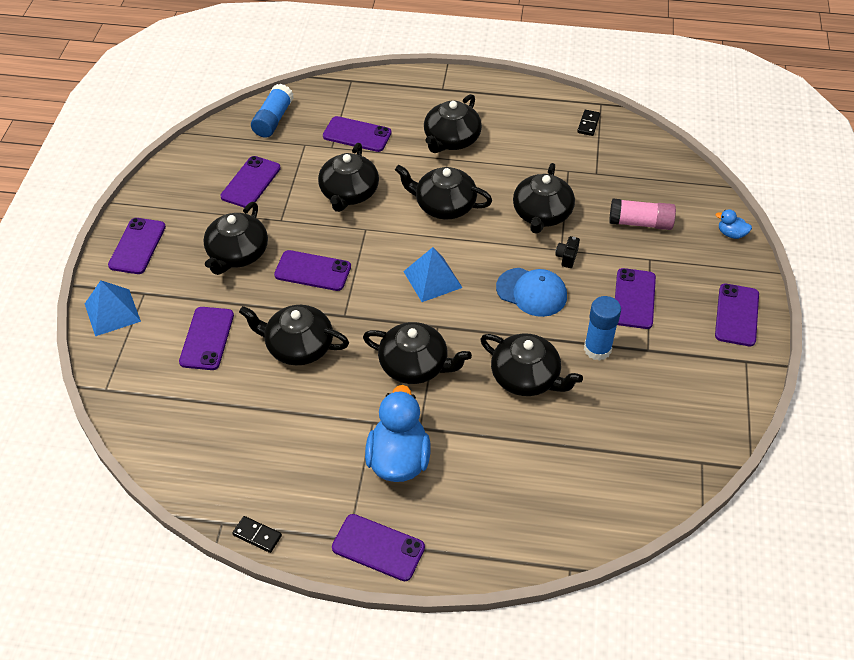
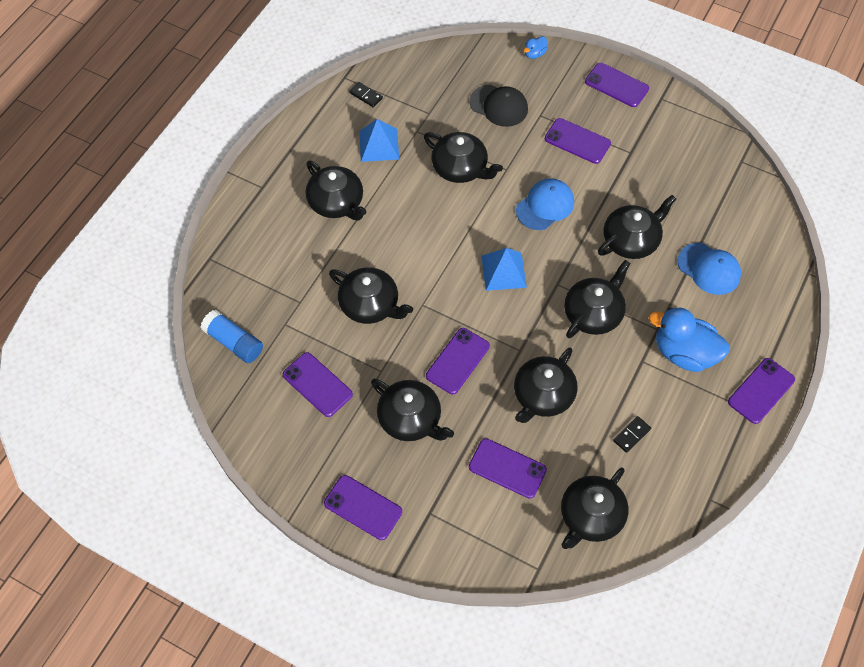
camera: 70 degrees left, 10 degrees up
blue pyramid [85,280,141,336] -> blue pyramid moved to [359,119,399,162]
black domino [232,516,282,553] -> black domino moved to [613,416,651,453]
purple phone [323,116,392,152] -> none
black teapot [395,165,492,219] -> black teapot moved to [561,467,628,549]
black camera [555,236,580,268] -> none
blue glue stick [584,296,621,361] -> none
pink glue stick [609,199,676,230] -> black cap [470,85,528,127]
none -> blue cap [678,243,741,295]

